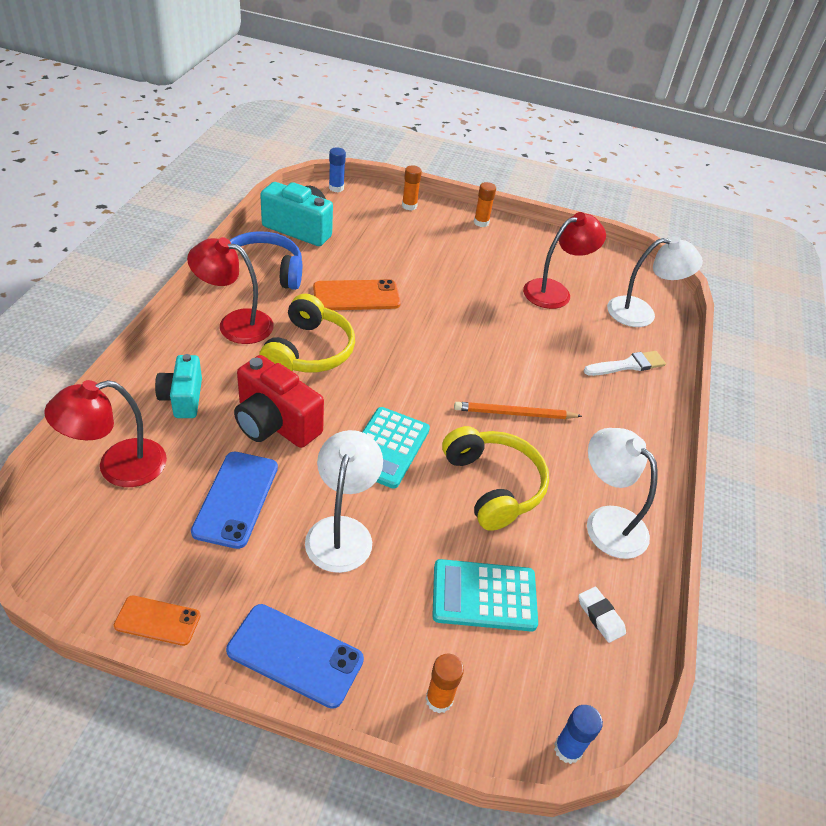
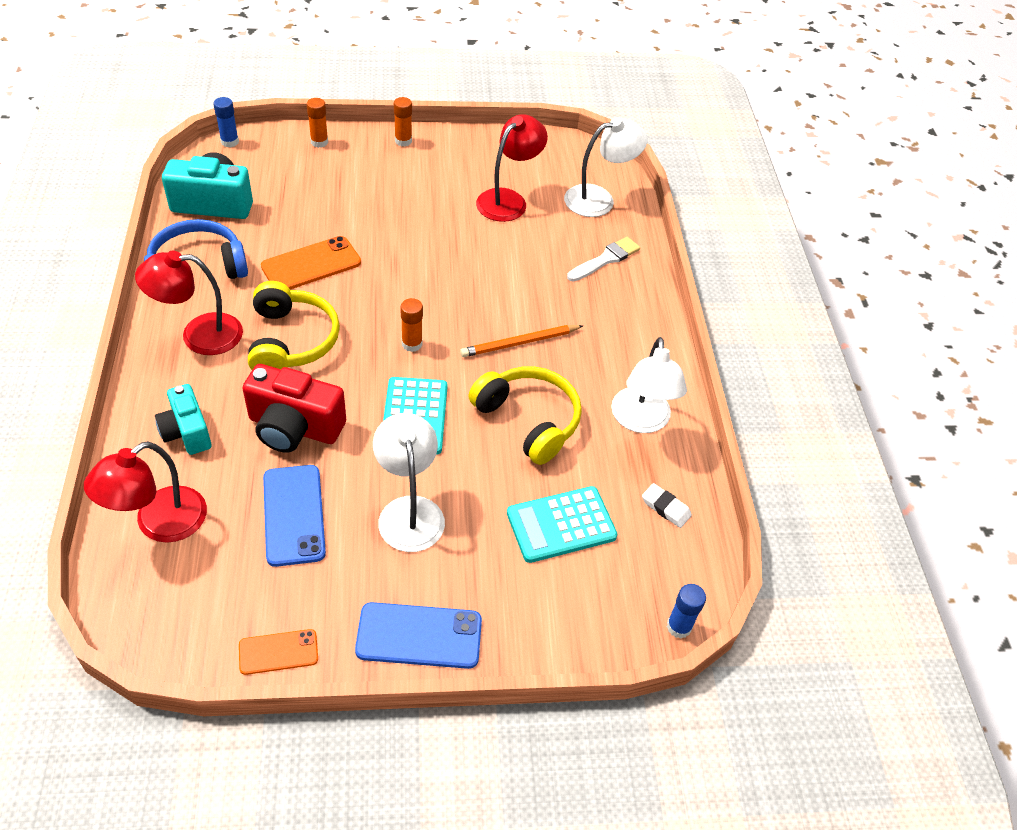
camera: 20 degrees left, 5 degrees up
orange glue stick [426,654,464,713] -> orange glue stick moved to [400,298,423,352]
white lamp [587,428,658,559] -> white lamp turned 120 degrees counterclockwise [611,337,687,433]

